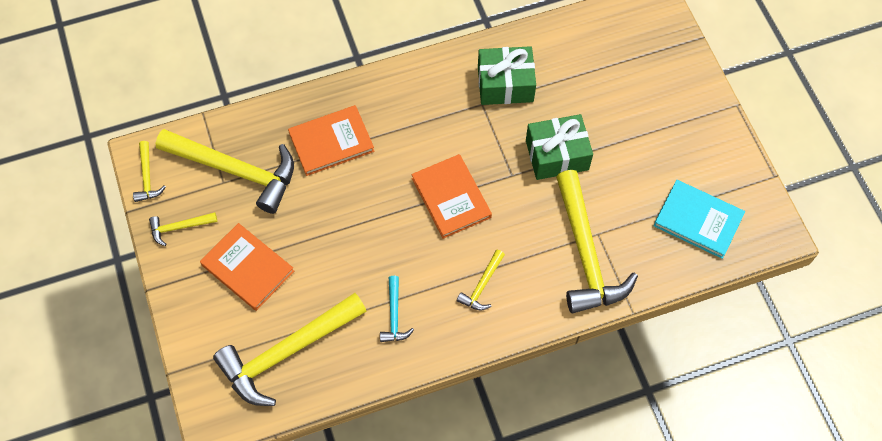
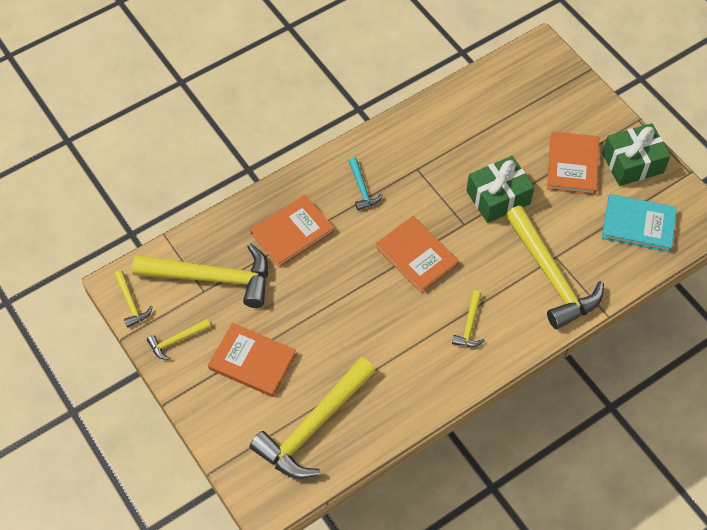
camera: 15 degrees left, 5 degrees down
turquoise hammer [380,276,414,342] -> turquoise hammer moved to [349,157,383,210]
green gift [478,46,536,105] -> green gift moved to [602,123,671,186]
none -> orange book [547,131,599,195]

